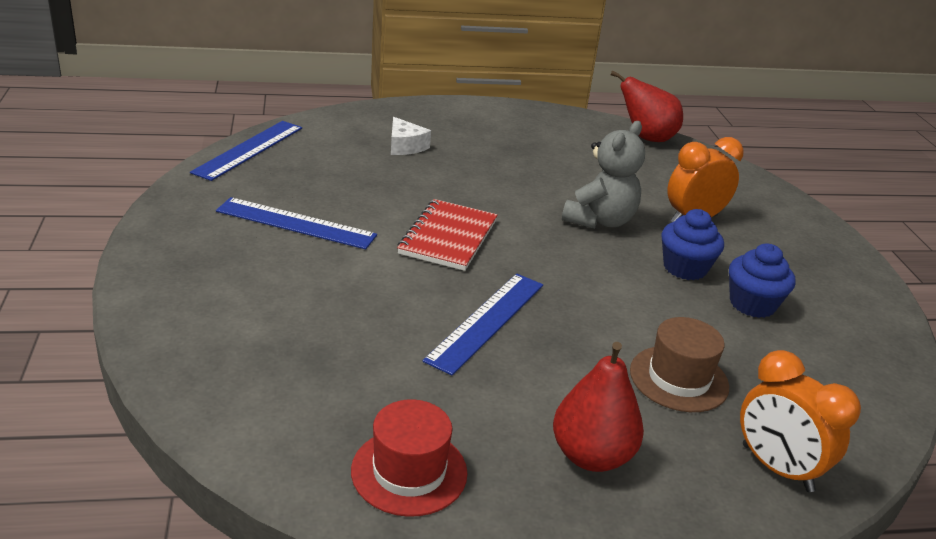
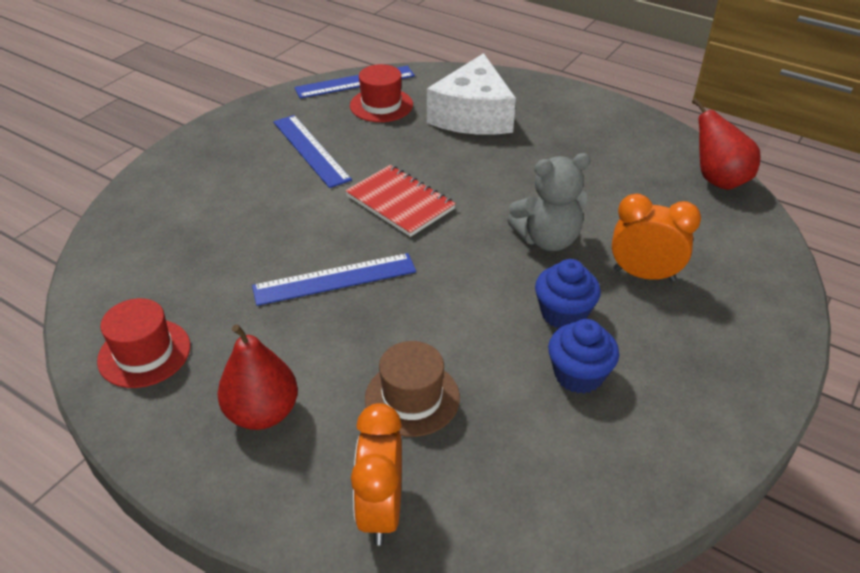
camera: 45 degrees right, 10 degrees up
white cheese [391,117,431,155] -> white cheese [427,53,516,135], size x2.15
red notebook [397,199,498,271] -> red notebook turned 75 degrees clockwise [345,165,456,237]
none -> red hat [350,64,413,122]

